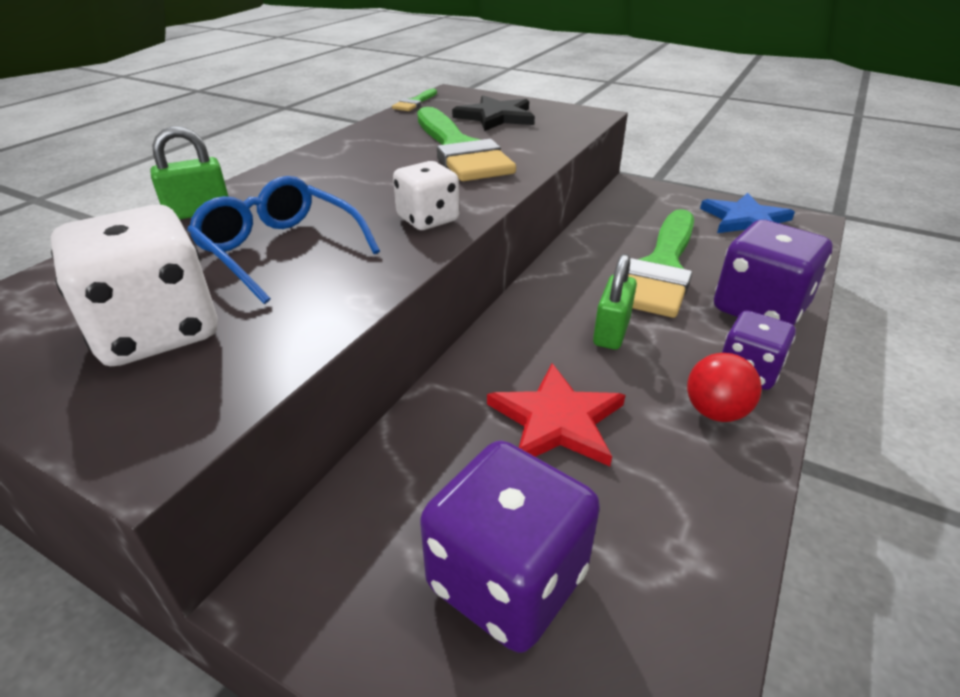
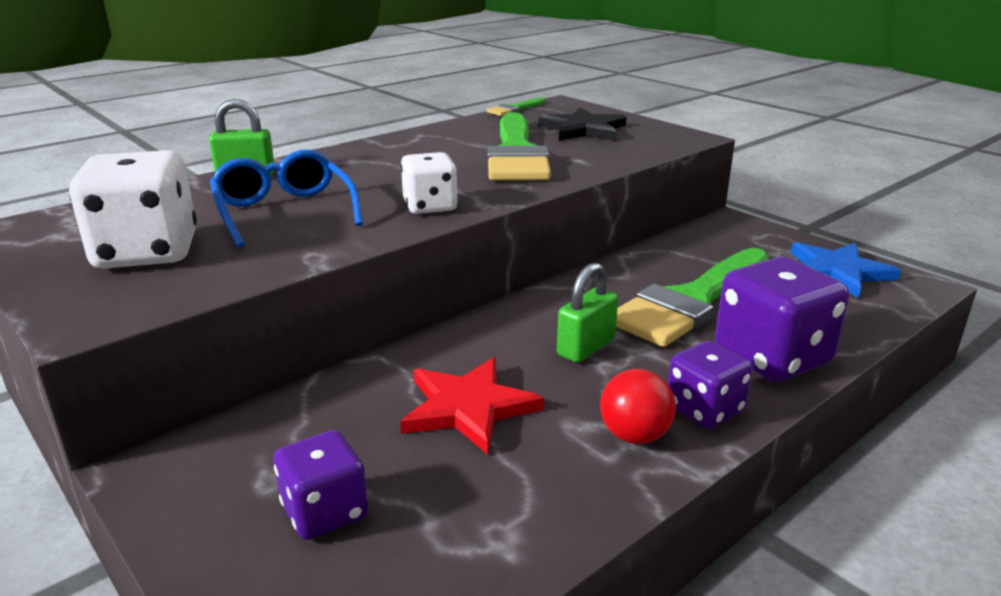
camera: 20 degrees right, 10 degrees down
purple dice [420,441,600,653] -> purple dice [274,430,368,540], size x0.61

